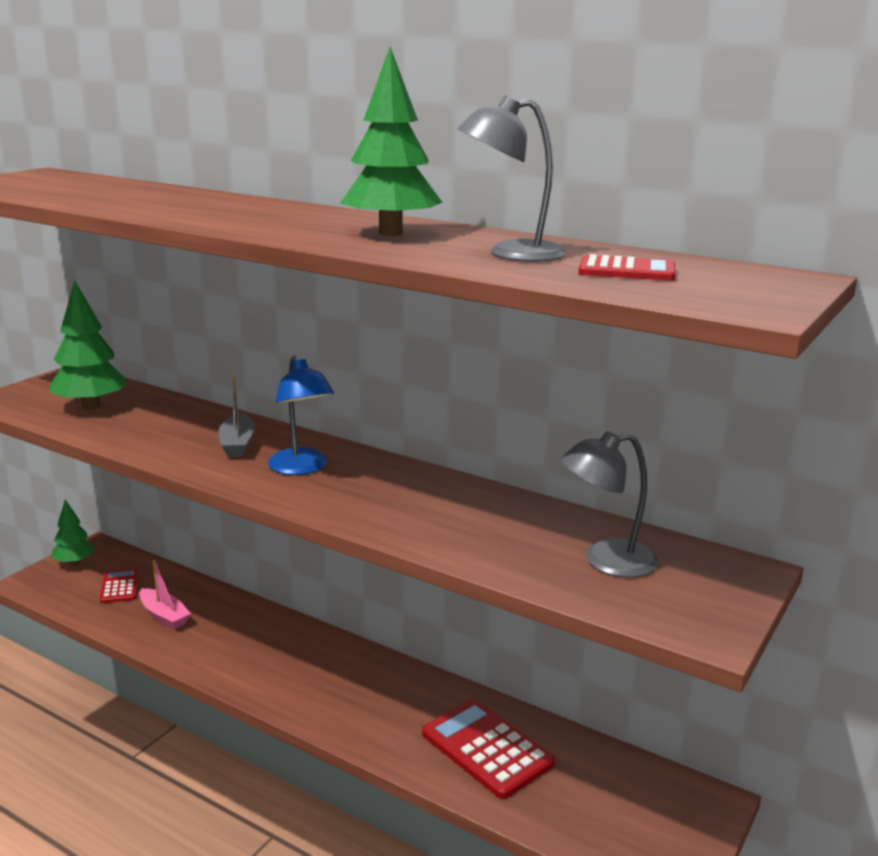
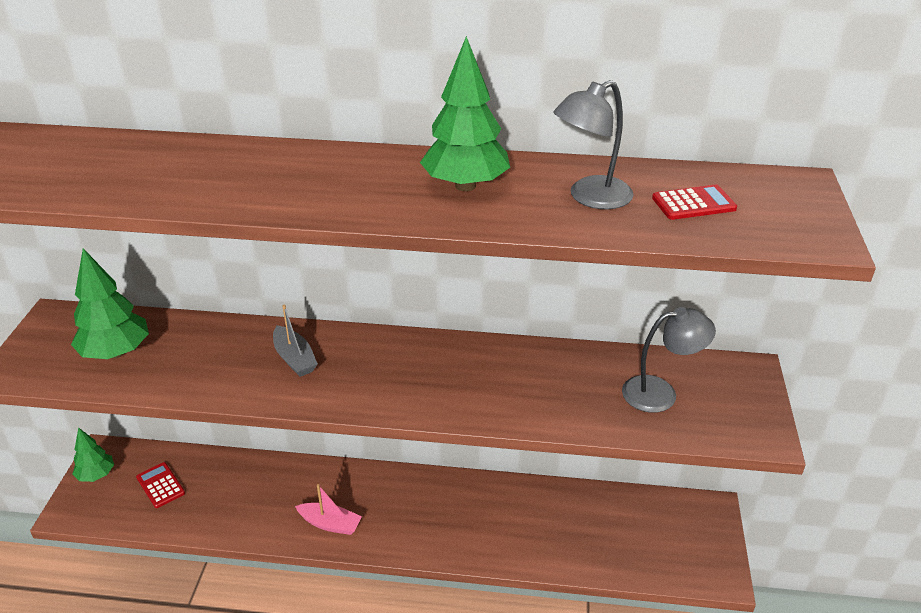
camera: 25 degrees left, 15 degrees up
pink boat [139,560,191,630] -> pink boat moved to [295,484,362,535]
blue lamp [268,356,334,475] -> none
red calculator [422,699,555,799] -> none
grey lamp [561,431,658,577] -> grey lamp turned 150 degrees counterclockwise [622,307,716,413]

